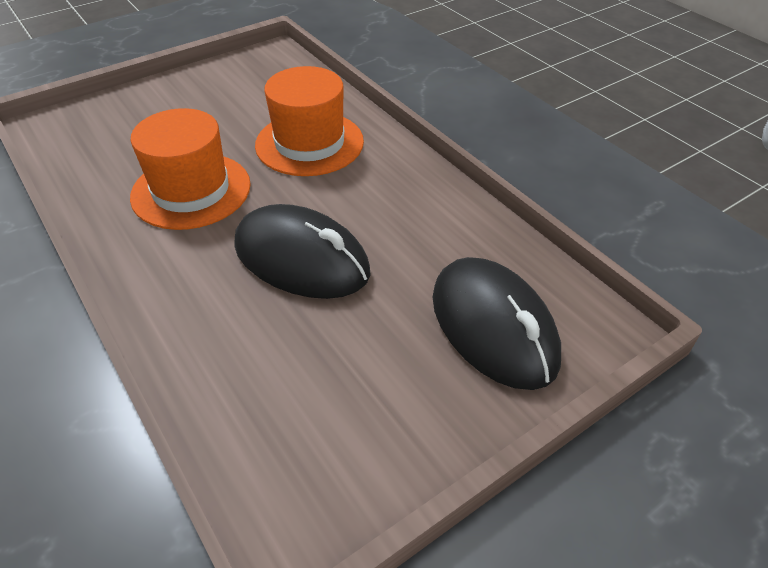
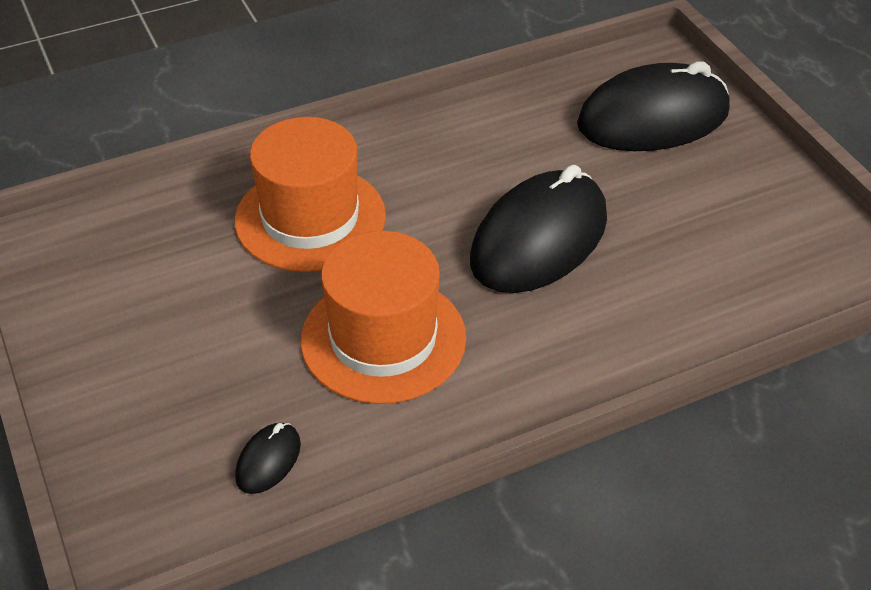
camera: 80 degrees left, 0 degrees up
none -> black mouse [235,423,301,494]

